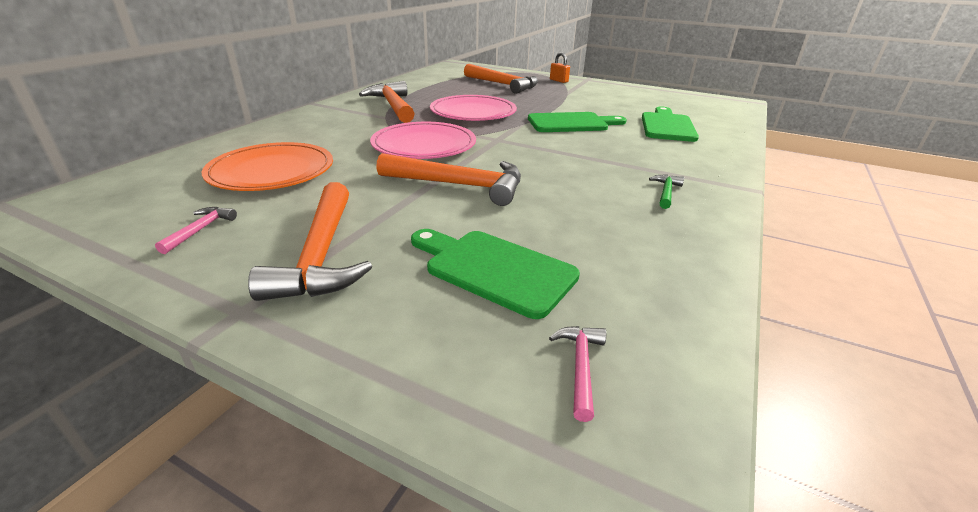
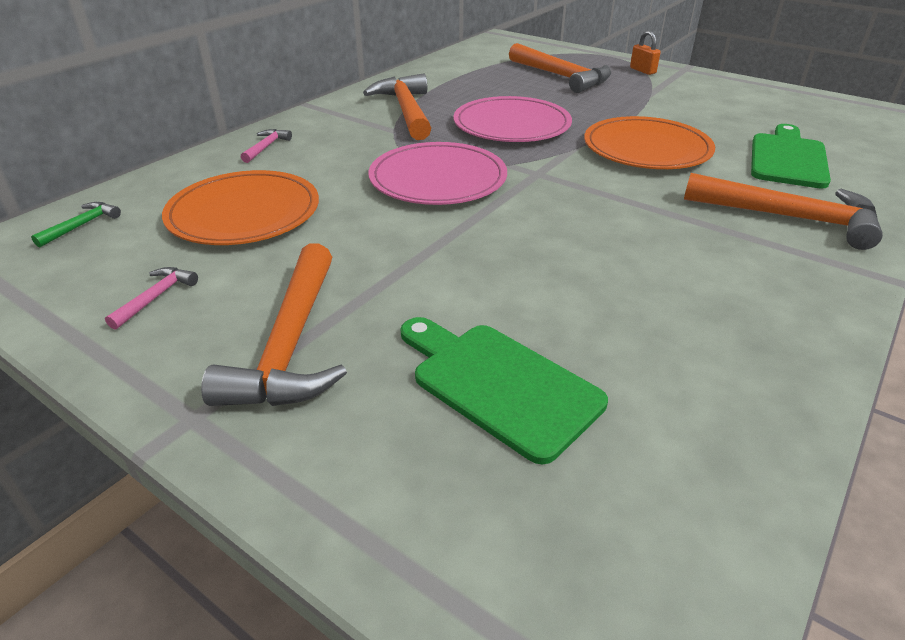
camera: 10 degrees right, 5 degrees up
orange hammer [376,153,521,206] -> orange hammer moved to [684,173,883,250]
green cutting board [528,112,627,132] -> orange plate [584,116,715,169]
pink hammer [549,326,606,422] -> pink hammer moved to [241,129,292,163]
green hammer [649,175,684,209] -> green hammer moved to [31,202,121,247]

